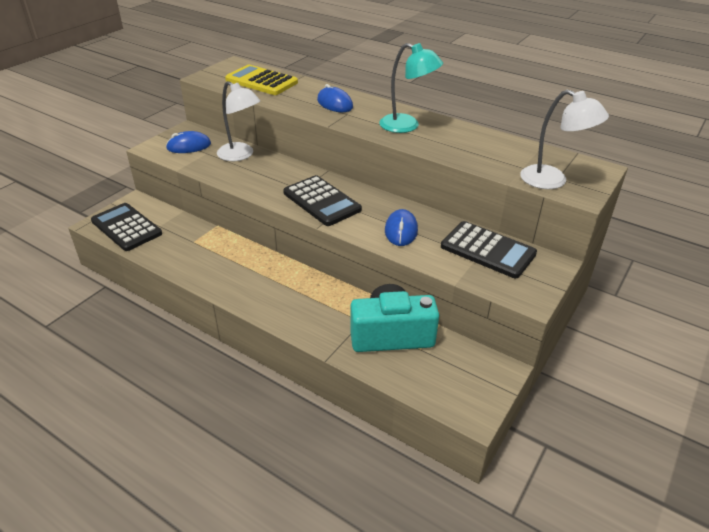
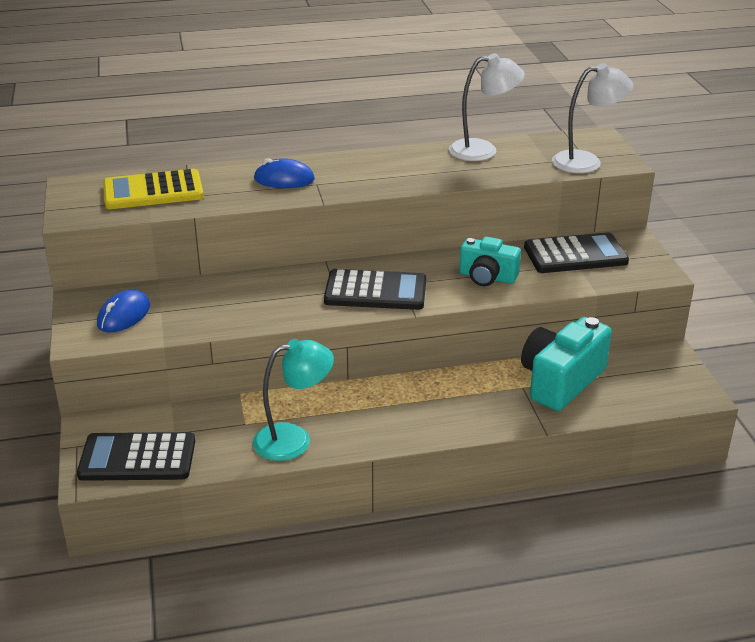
camera: 45 degrees left, 5 degrees down
white lamp [217,81,260,161] -> white lamp moved to [449,53,525,161]
turquoise lamp [379,43,443,133] -> turquoise lamp moved to [253,339,334,461]
blue mouse [385,209,418,246] -> turquoise camera [459,237,521,286]

